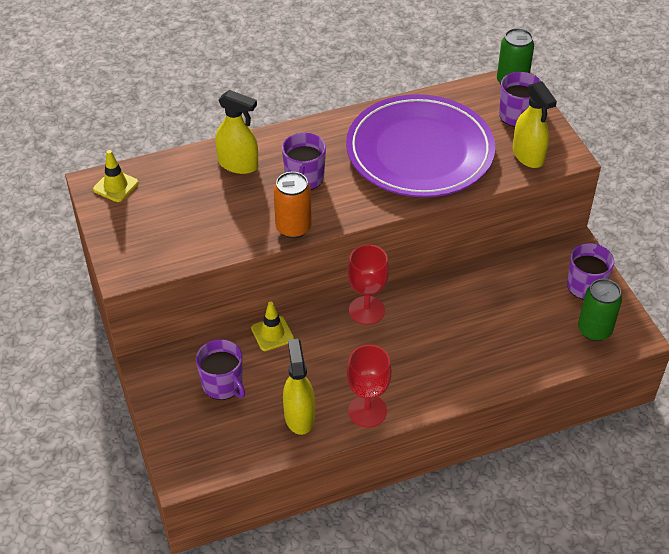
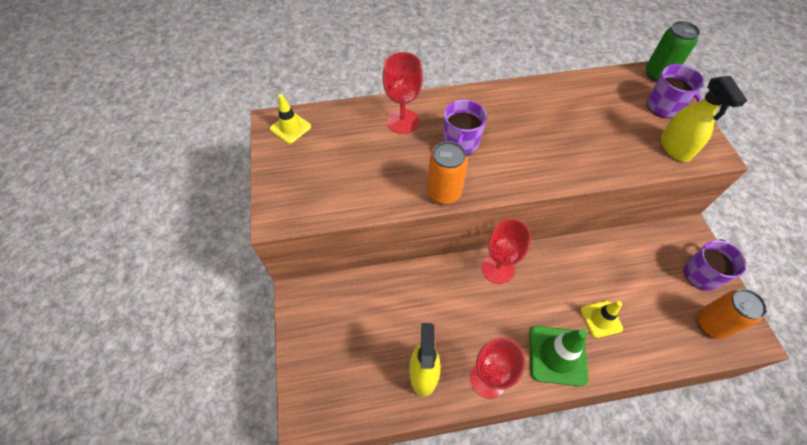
camera: 10 degrees right, 10 degrees up
purple mug [196,339,245,400] -> none
yellow spray bottle [215,90,258,174] -> red goblet [383,52,423,134]
yellow traffic cone [251,302,294,351] -> yellow traffic cone moved to [580,301,623,338]
purple plate [346,94,495,197] -> none
green can [578,279,622,341] -> orange can [697,289,767,339]
none -> green traffic cone [529,326,588,386]

